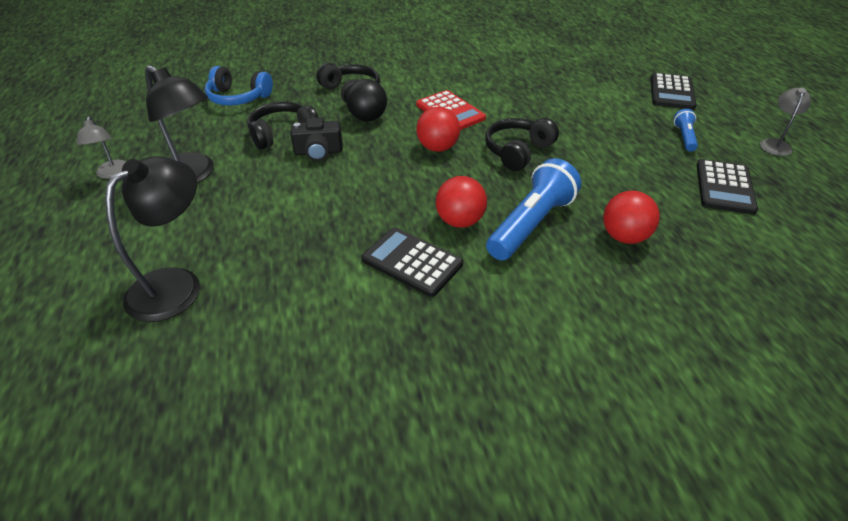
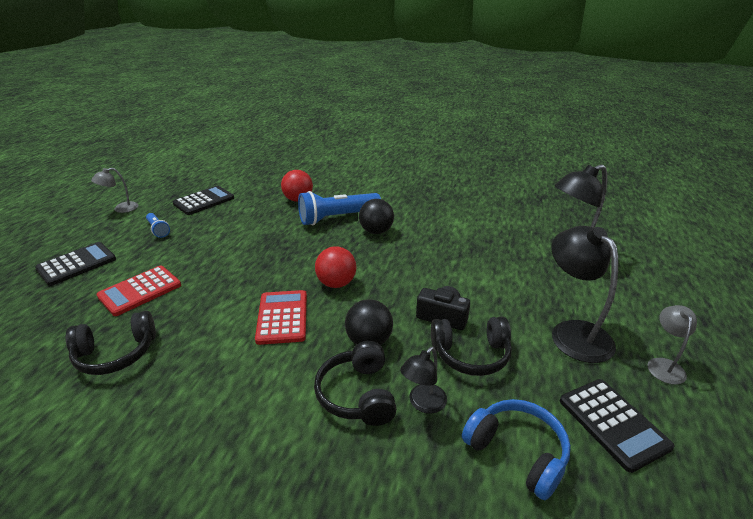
camera: 150 degrees left, 10 degrees down
black calculator [362,227,463,297] -> black calculator moved to [560,379,675,473]
red ball [436,176,487,228] -> black ball [359,199,394,234]
black headphones [485,118,559,171] -> black headphones moved to [66,311,156,375]
blue flashlight [674,109,698,152] -> blue flashlight turned 75 degrees counterclockwise [146,213,170,238]
none -> red calculator [96,266,181,316]
none -> black lamp [400,347,447,414]

